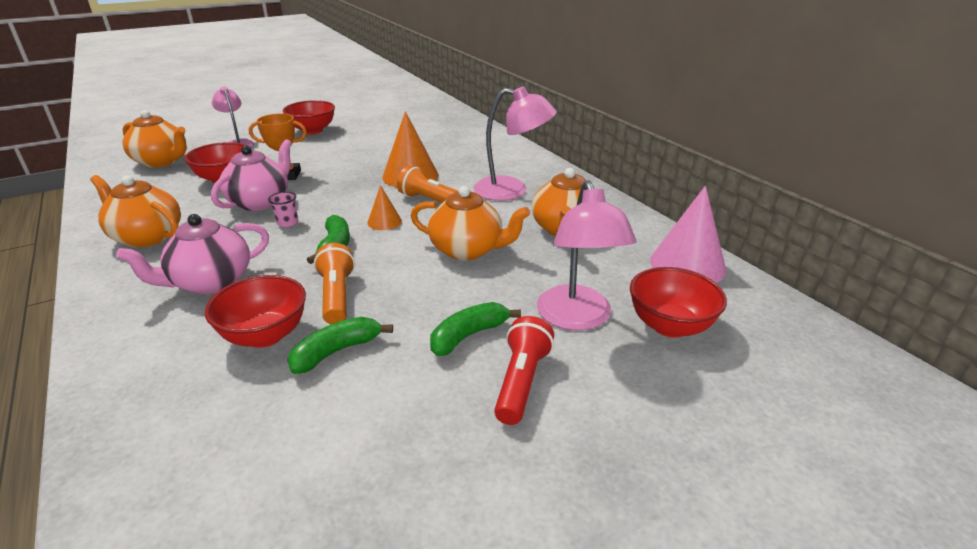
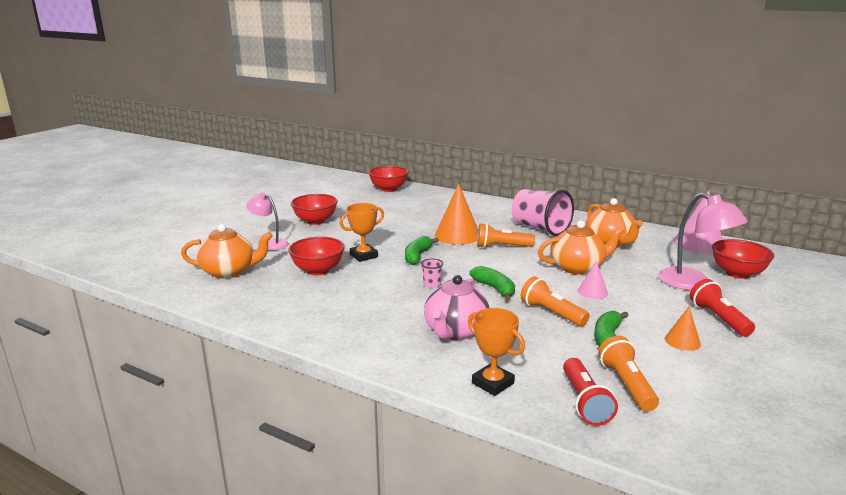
camera: 30 degrees left, 10 degrees down
orange teapot [90,175,181,247] -> none
red bowl [205,275,306,348] -> red bowl moved to [368,166,409,192]
pink teapot [211,139,292,211] -> none
orange cone [367,185,402,230] -> orange cone moved to [665,307,701,351]
green banana [430,302,521,356] -> green banana moved to [405,236,439,265]
pink lamp [474,86,557,201] -> pink cup [512,189,574,236]
none -> orange trophy [468,308,525,396]
none -> red flashlight [563,358,618,426]
none -> pink cone [578,261,608,299]
none -> orange flashlight [598,336,659,412]

